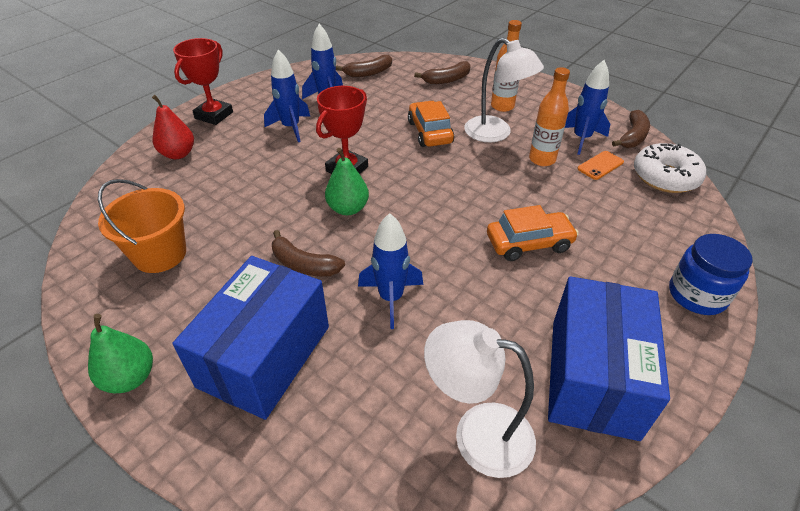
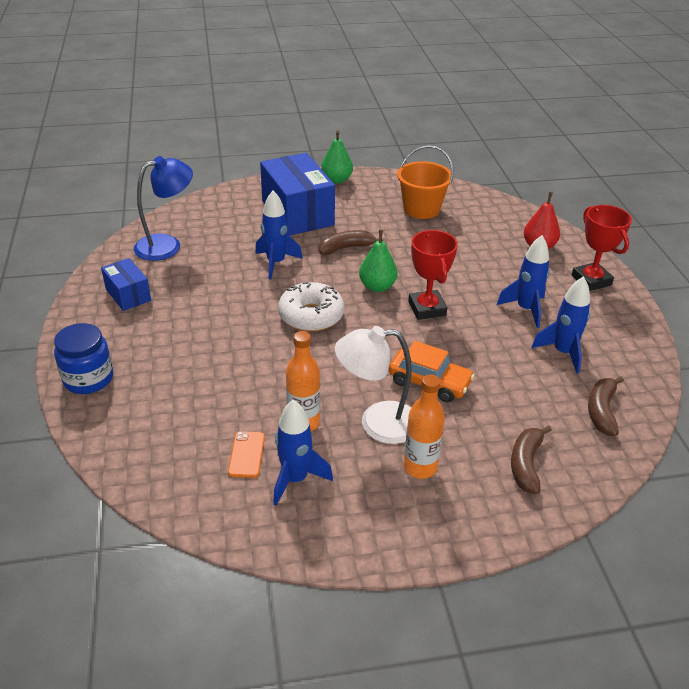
camera: 130 degrees right, 5 degrees down
white lamp [424,320,536,478] -> blue lamp [134,156,193,261]
orange car [487,205,579,261] -> none
blue box [548,276,670,441] -> blue box [101,258,151,311], size x0.52
brown banana [612,110,650,148] -> none
white donut [634,143,706,193] -> white donut moved to [278,282,344,332]

